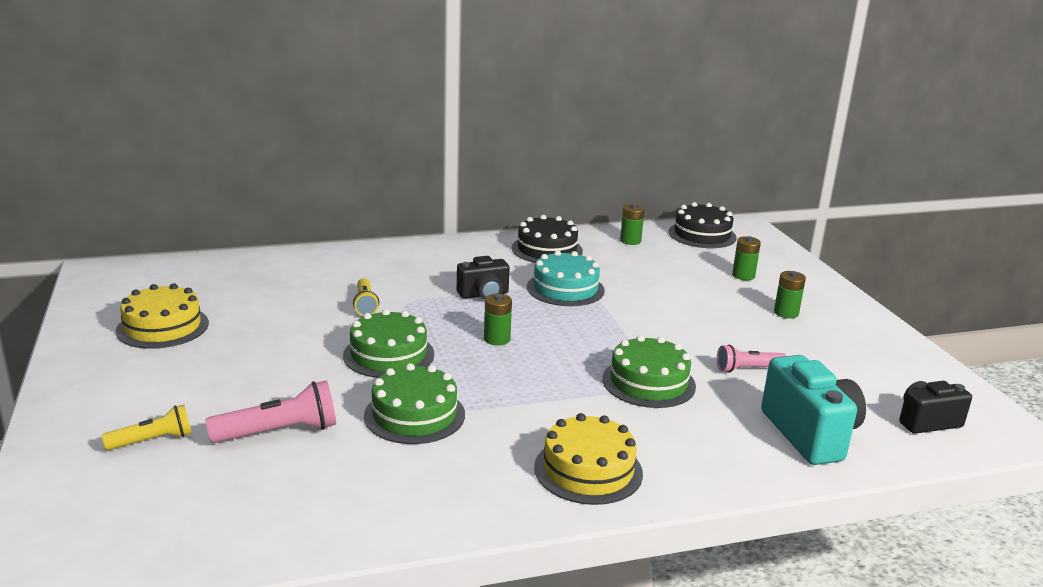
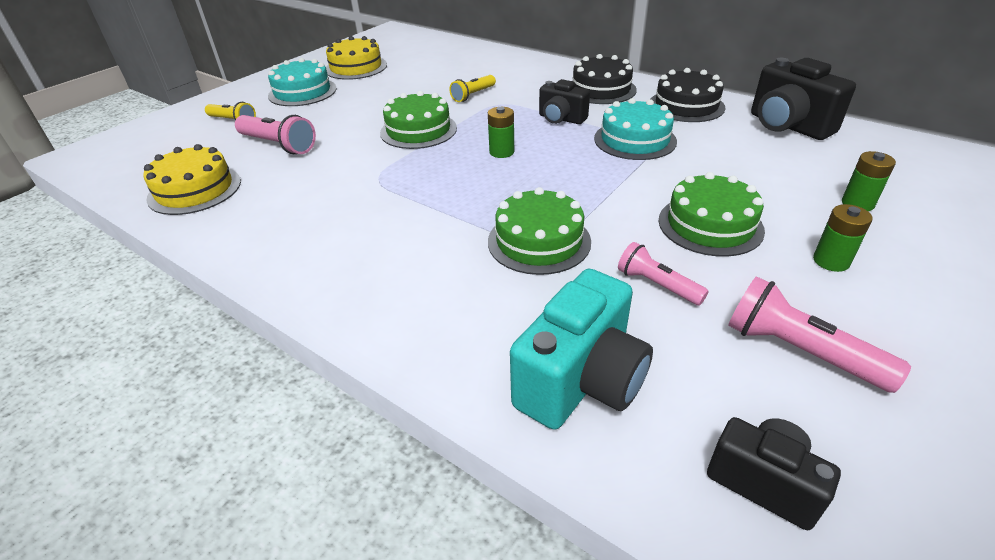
camera: 55 degrees right, 15 degrees up
green cake [364,363,465,444] -> green cake moved to [659,172,765,257]
yellow cake [534,413,643,505] -> yellow cake moved to [143,144,241,215]
green battery [620,204,645,245] -> black camera [751,58,856,140]
black cake [668,202,737,248] -> black cake moved to [573,54,637,104]
none -> turquoise cake [268,58,337,106]
none -> pink flashlight [728,276,911,393]

